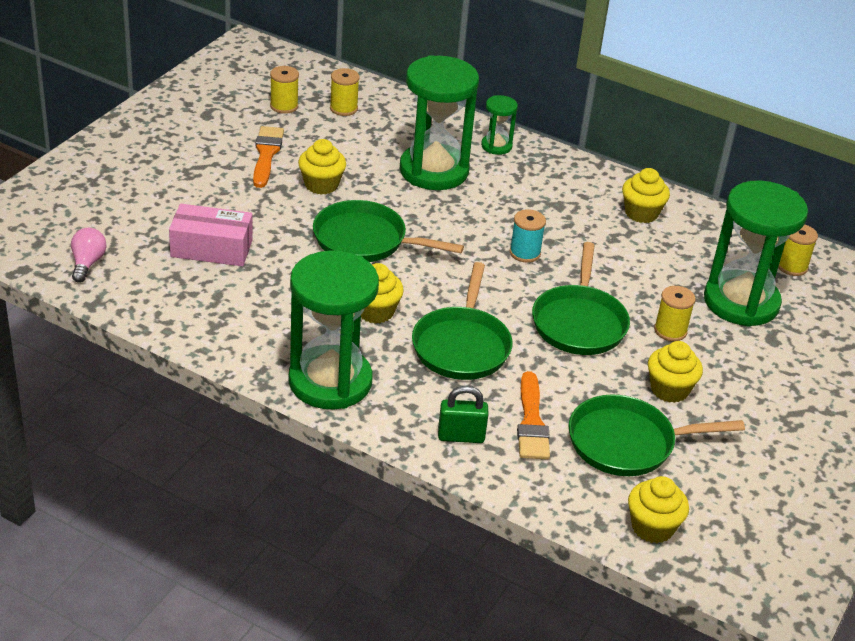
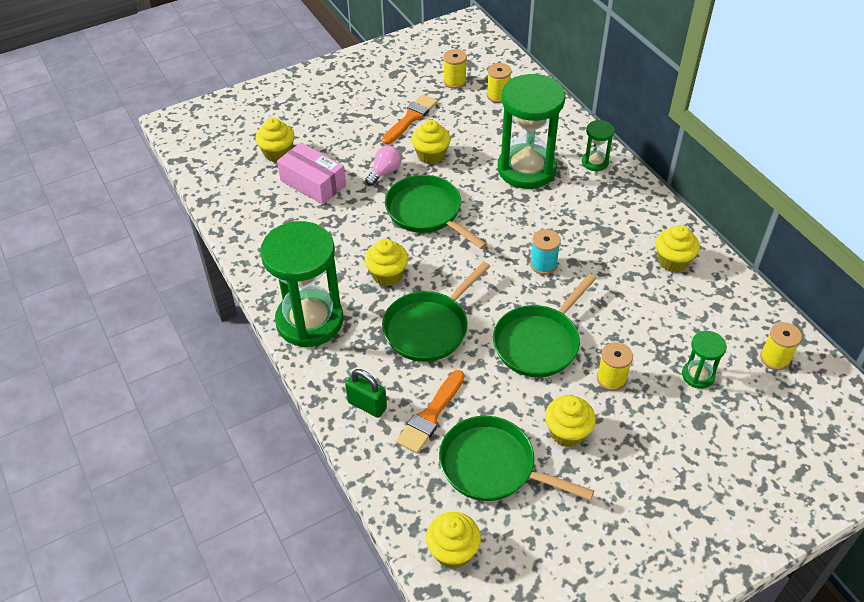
camera: 35 degrees right, 10 degrees up
pink light bulb [71,228,106,283] -> pink light bulb moved to [365,146,401,186]
green hourglass [704,180,808,327] -> green hourglass [682,331,727,389], size x0.46
none -> yellow cupcake [255,118,295,162]

